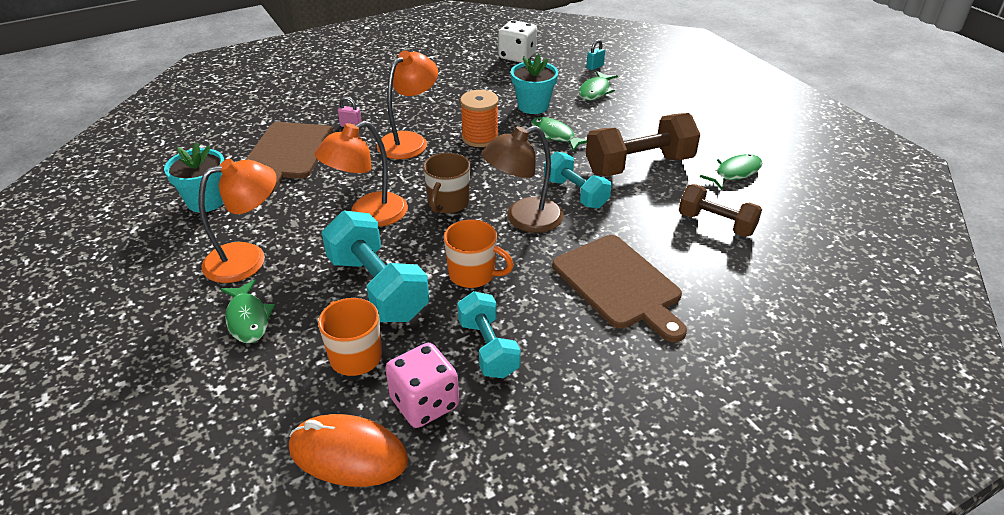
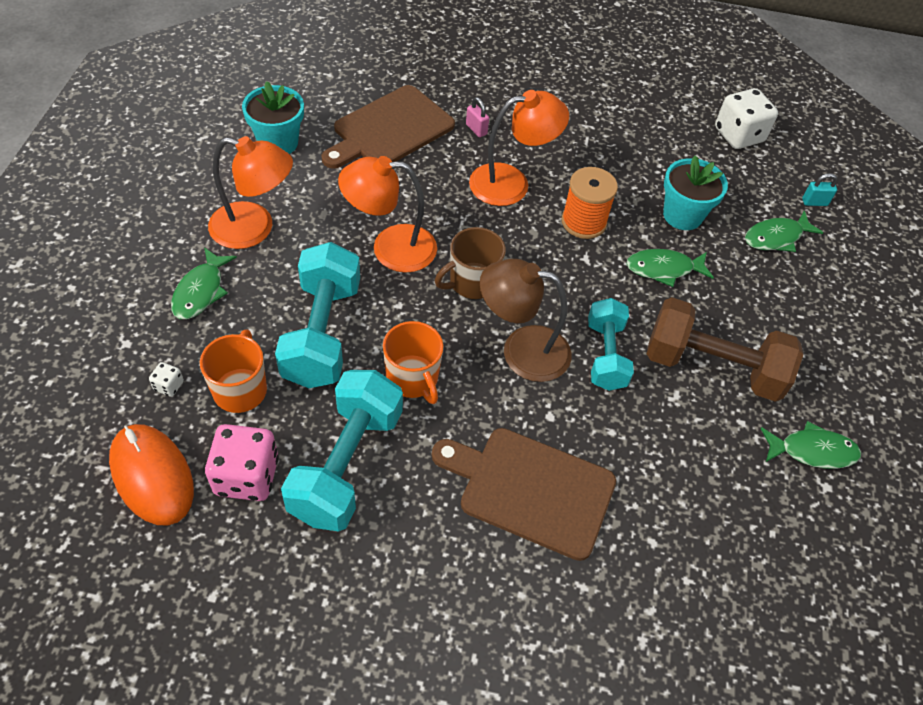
camera: 35 degrees right, 15 degrees up
turquoise dumbbell [457,291,521,378] -> turquoise dumbbell [281,370,403,531], size x1.57
green fish [531,117,587,151] -> green fish turned 90 degrees counterclockwise [626,249,714,287]
brown cutting board [552,235,687,342] -> brown cutting board turned 105 degrees clockwise [432,428,616,561]
brown dumbbell [679,184,762,237] -> none
none -> white dice [149,362,184,397]

